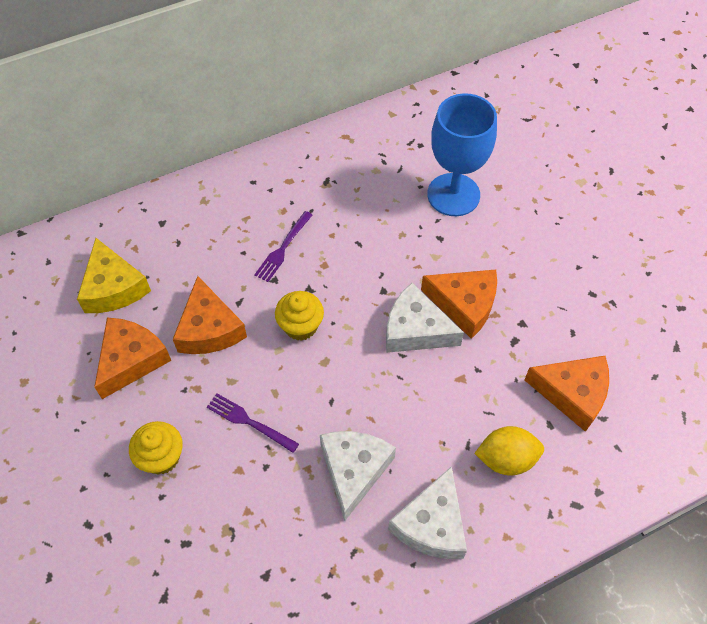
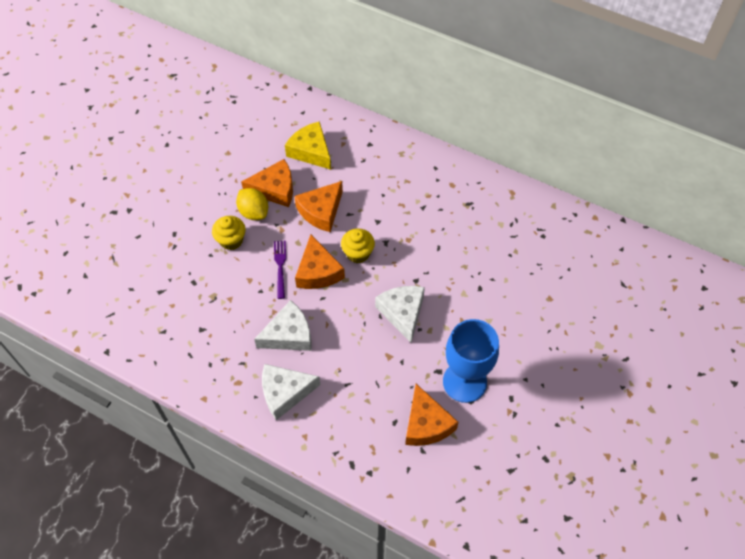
camera: 55 degrees right, 0 degrees up
yellow cheese [77,238,151,313] -> yellow cheese turned 105 degrees clockwise [285,121,331,170]
purple fork [254,211,312,282] -> none
orange cheese [421,270,497,339] -> orange cheese moved to [295,235,345,289]
blue goblet [427,93,497,216] -> blue goblet moved to [443,319,499,403]
yellow lemon [474,426,544,476] -> yellow lemon moved to [236,188,268,220]

